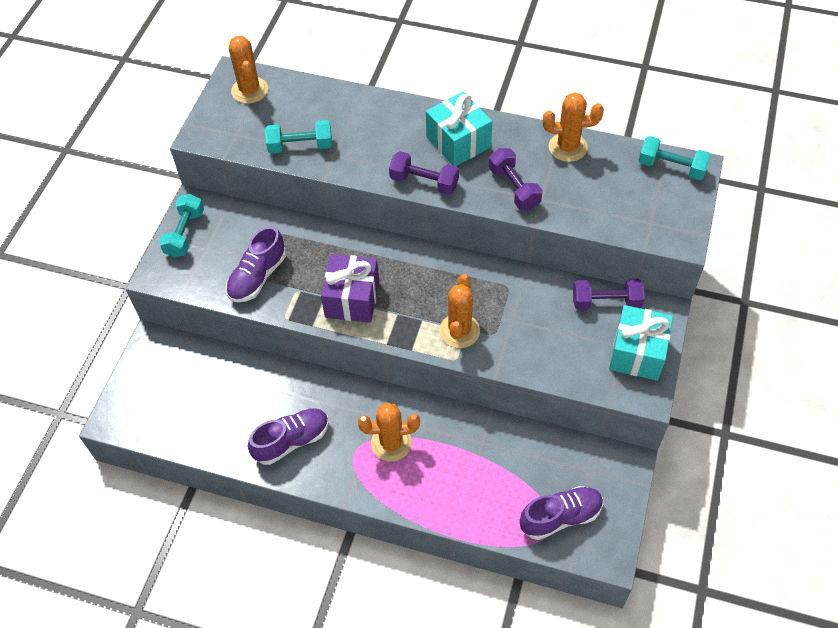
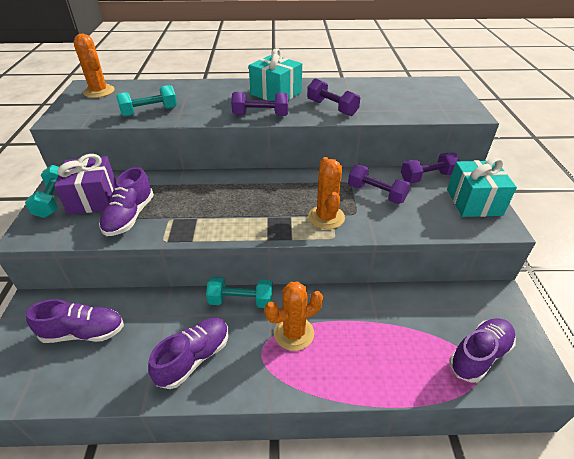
camera: 20 degrees left, 15 degrees down
purple gift [321,254,379,323] -> purple gift moved to [54,154,116,215]
orange cactus [543,93,604,162] -> none
turquoise dumbbell [639,136,711,180] -> turquoise dumbbell moved to [206,277,273,308]
none -> purple shoe [26,299,124,343]
none -> purple dumbbell [348,165,410,204]

